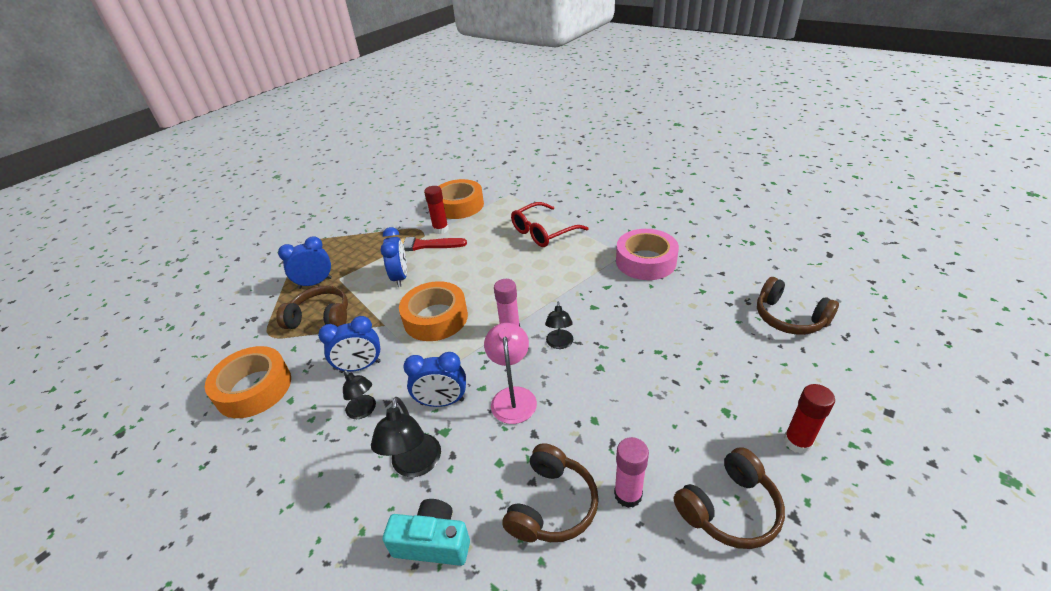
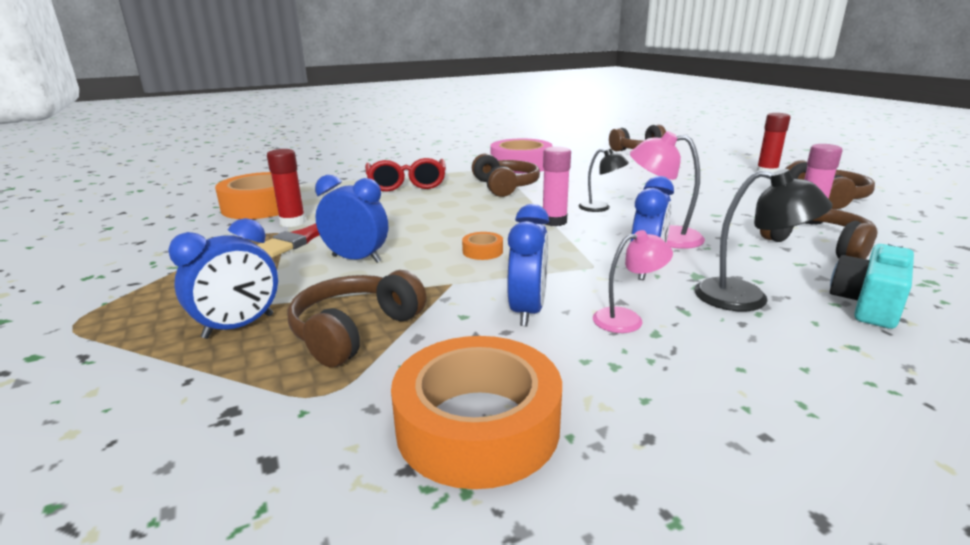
camera: 65 degrees left, 15 degrees down
blue clock [278,236,332,289] -> blue clock turned 135 degrees counterclockwise [168,218,278,339]
black lamp [343,370,376,419] -> pink lamp [593,230,673,333]
orange tape [399,281,468,341] -> orange tape [462,232,503,260], size x0.43
none -> brown headphones [472,153,540,197]

